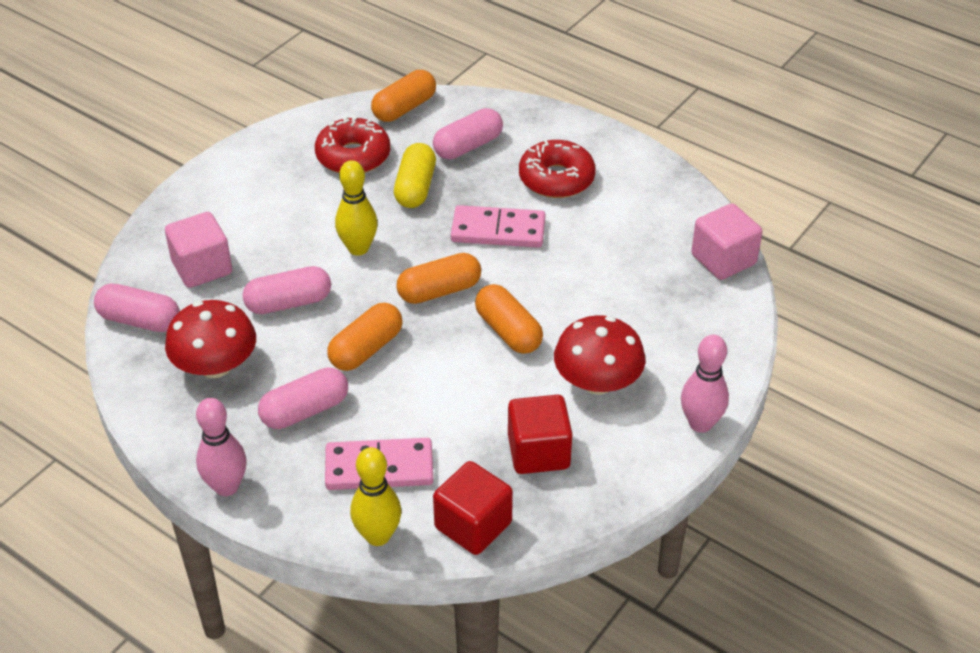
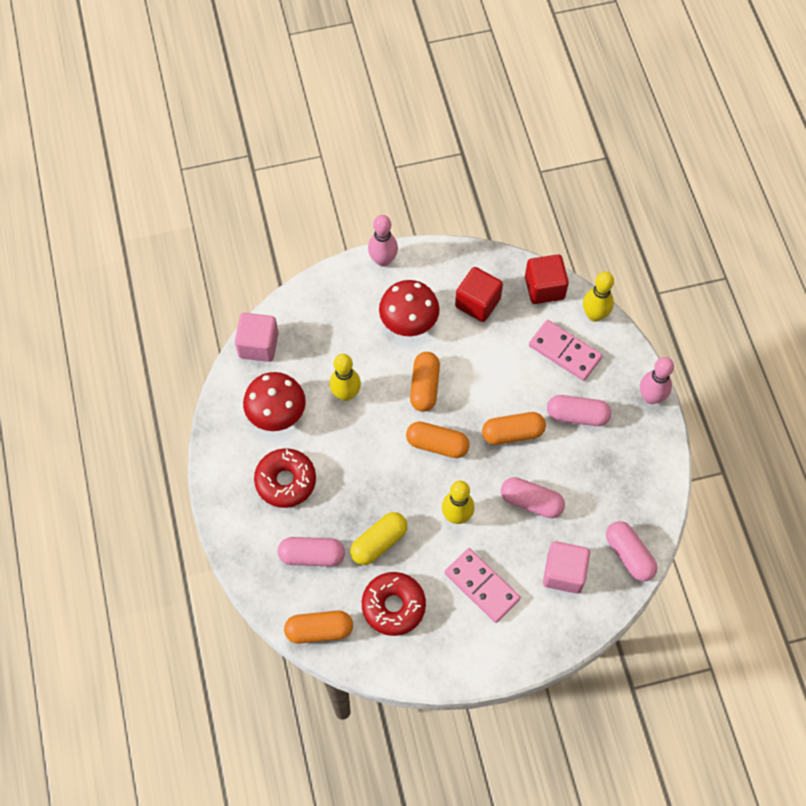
camera: 140 degrees left, 20 degrees up
red mushroom [165,300,256,378] -> red mushroom moved to [243,372,306,431]
pink domino [451,205,545,248] -> pink domino moved to [445,548,521,623]
none -> yellow bowling pin [329,354,361,401]

